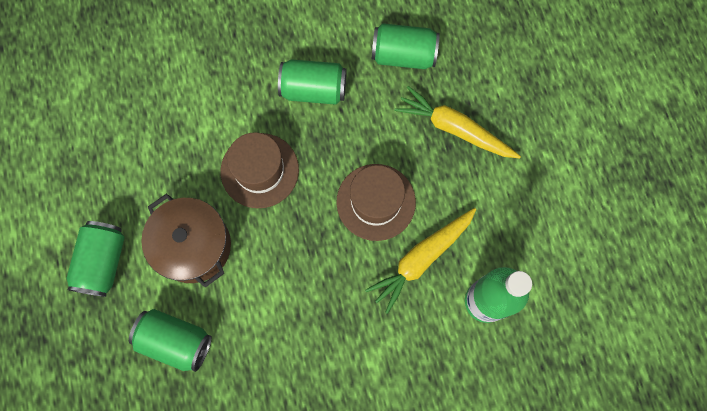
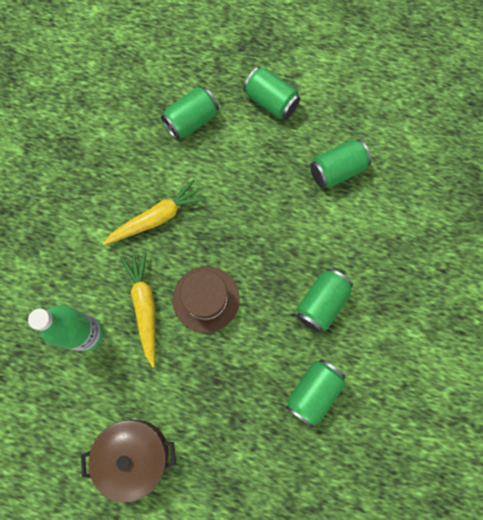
camera: 120 degrees right, 0 degrees up
brown pot [141,193,231,287] -> brown pot moved to [81,420,176,502]
brown hat [221,132,299,208] -> none
yellow carrot [395,86,521,158] -> yellow carrot moved to [103,179,206,245]
none -> green can [310,139,372,188]

